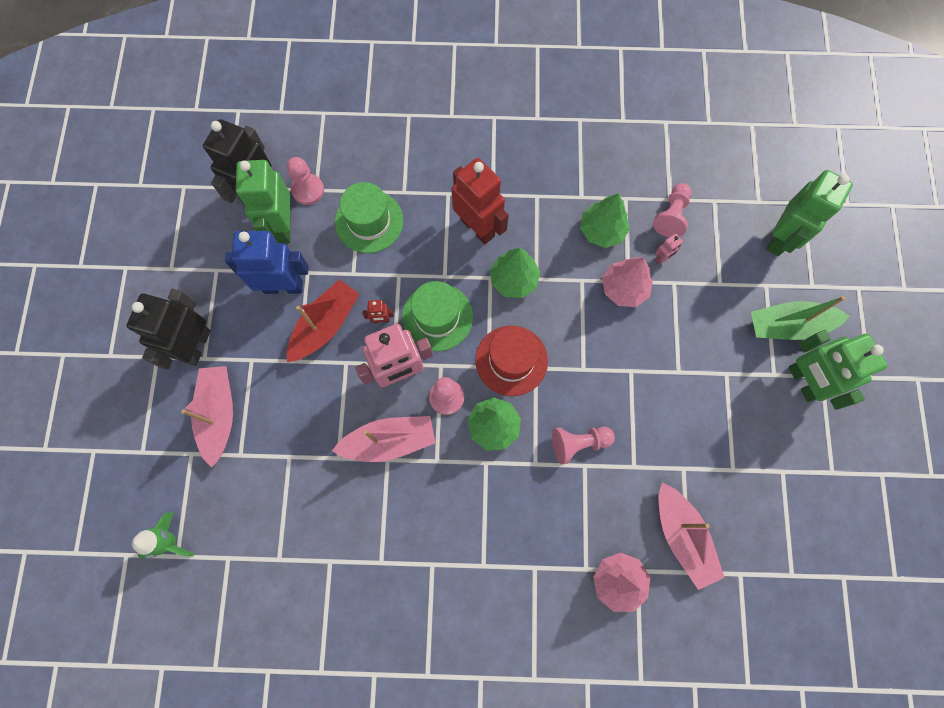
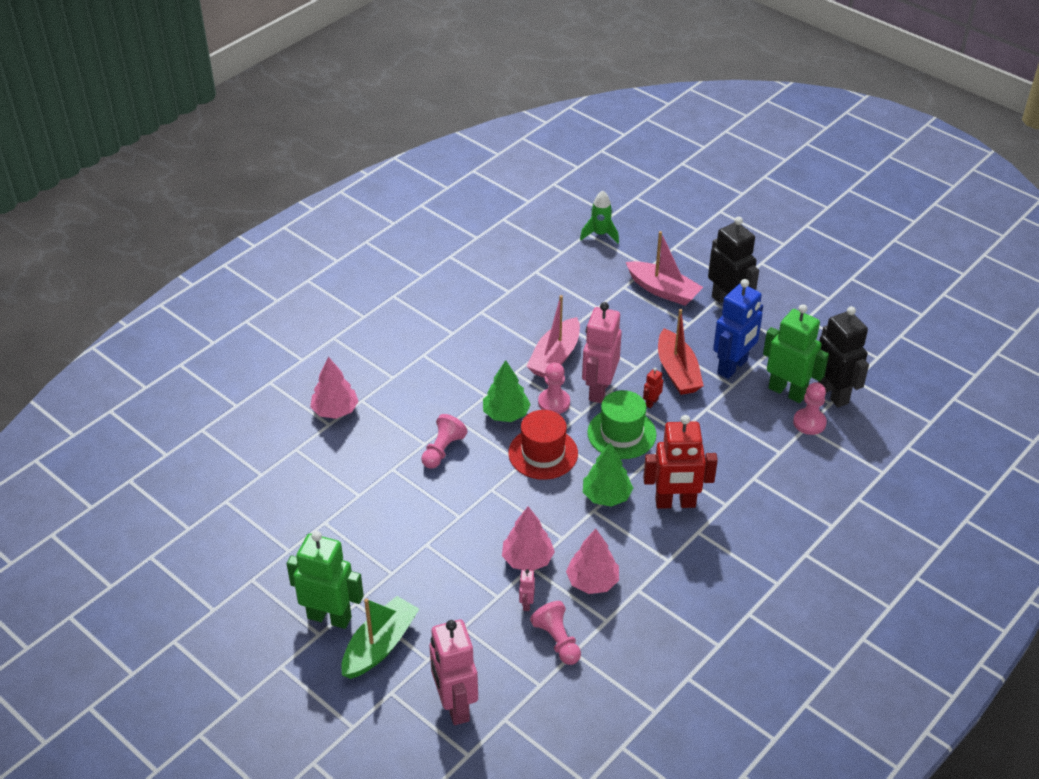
camera: 130 degrees right, 30 degrees down
green hat [335,182,403,253] -> none
green tree [580,193,630,248] -> pink tree [566,529,619,594]
pink boat [659,483,725,590] -> none
green robot [766,170,853,256] -> pink robot [429,620,478,725]

